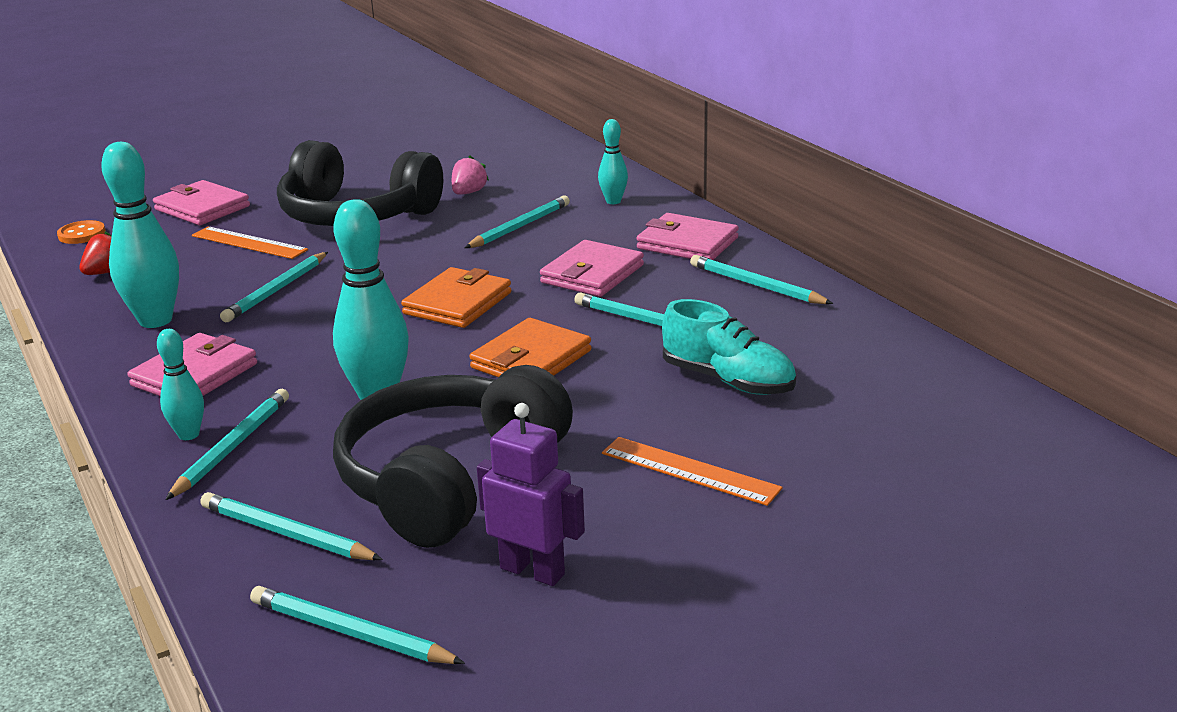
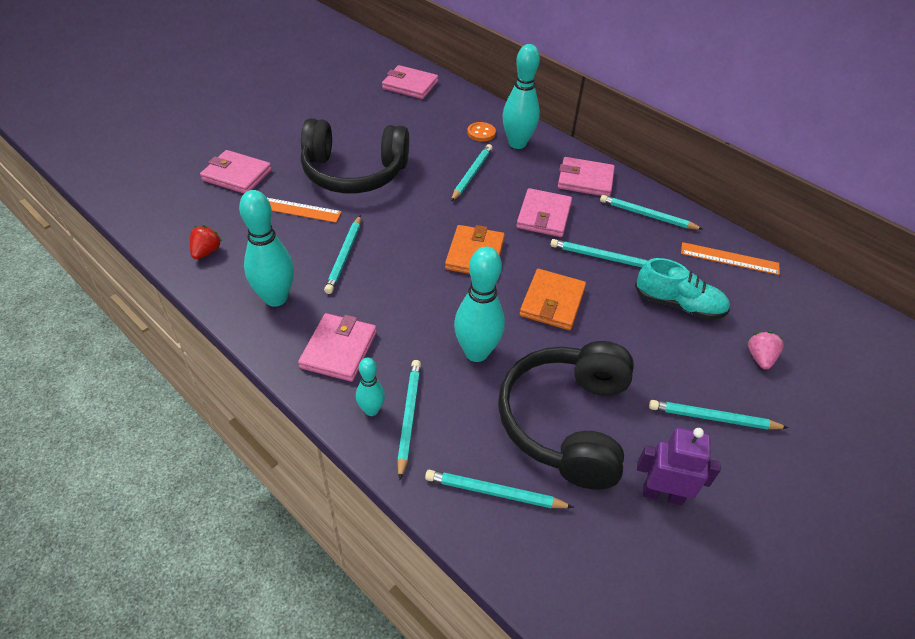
camera: 20 degrees left, 20 degrees up
orange button [57,220,106,244] -> orange button moved to [467,122,496,142]
turquoise pencil [250,586,465,664] -> turquoise pencil moved to [649,400,788,430]
pink strawberry [452,155,489,195] -> pink strawberry moved to [748,331,784,369]
turquoise bowling pin [598,119,628,204] -> turquoise bowling pin [503,44,540,149], size x1.85
orange ruler [602,437,783,506] -> orange ruler moved to [681,242,780,275]
none -> pink wallet [382,65,438,99]

